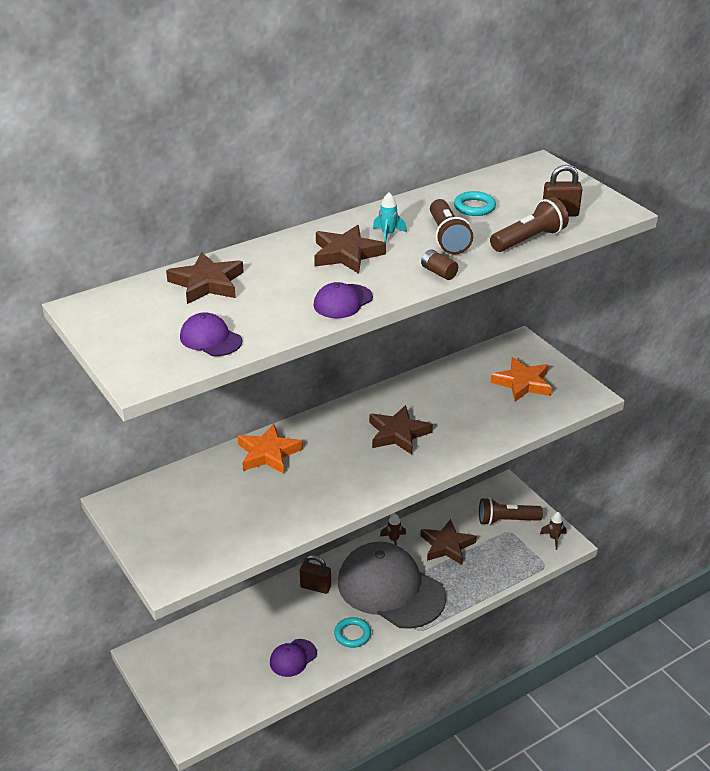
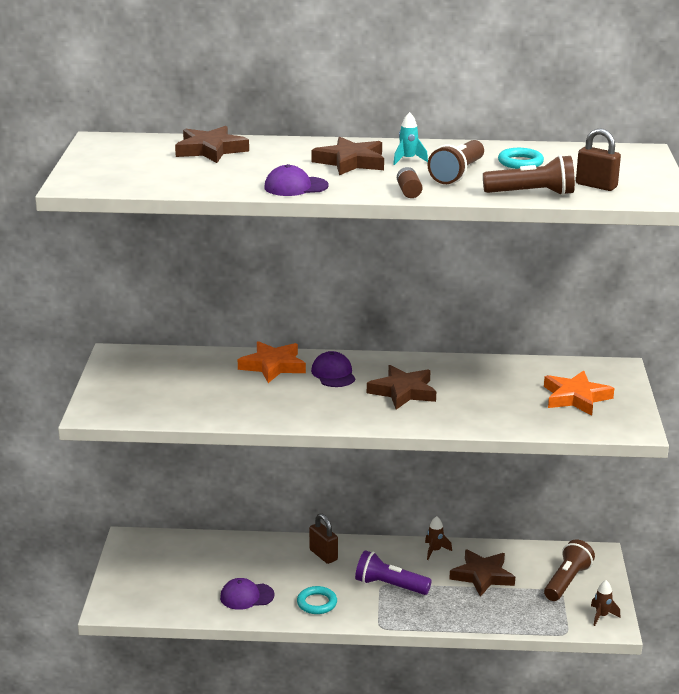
camera: 35 degrees right, 10 degrees down
purple cap [180,312,242,356] -> purple cap moved to [311,351,356,387]
grey cap [338,542,446,629] -> purple flashlight [355,550,432,595]
brown flashlight [479,498,543,526] -> brown flashlight turned 90 degrees clockwise [544,539,595,601]

